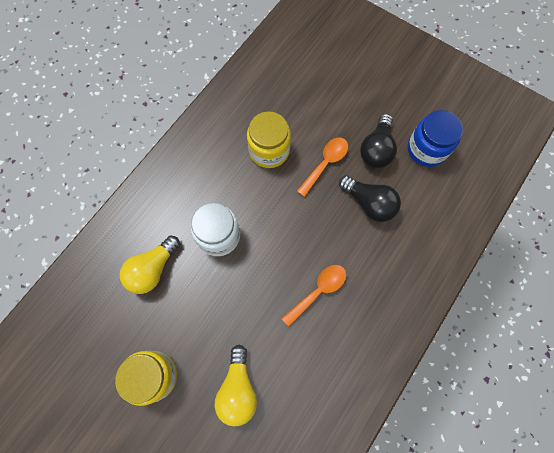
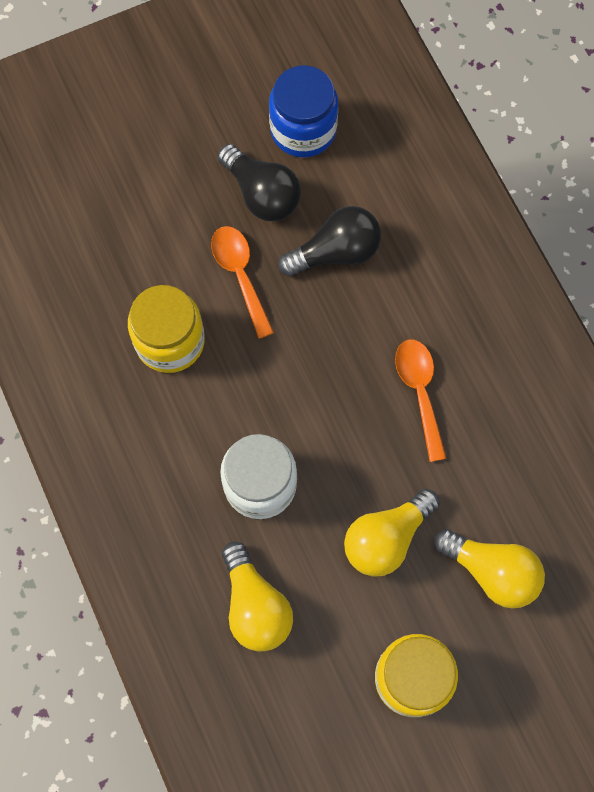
camera: 60 degrees left, 0 degrees up
none -> yellow light bulb [344,489,440,577]

